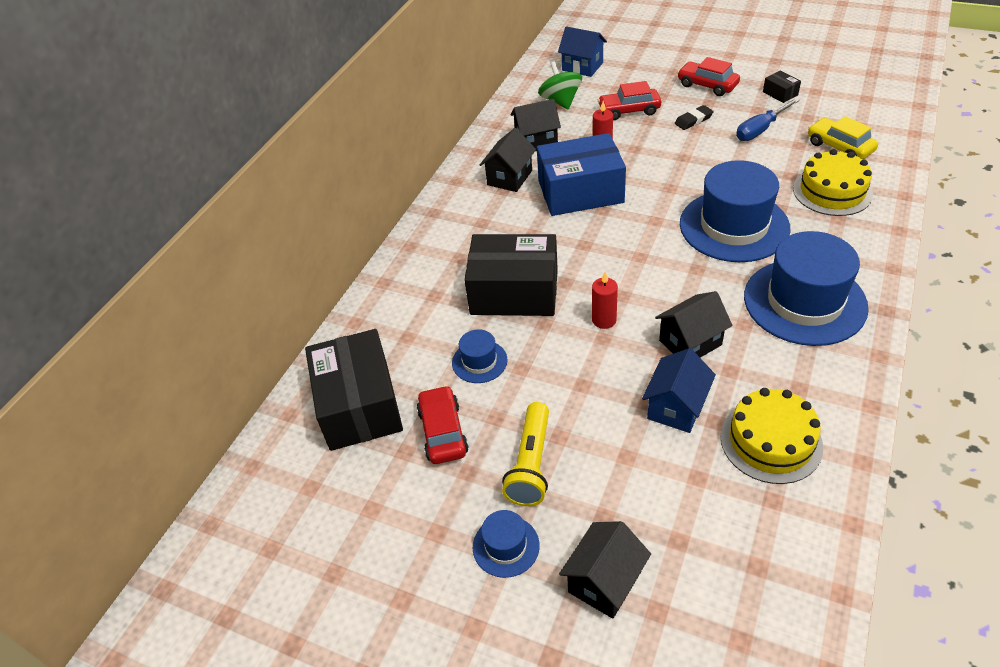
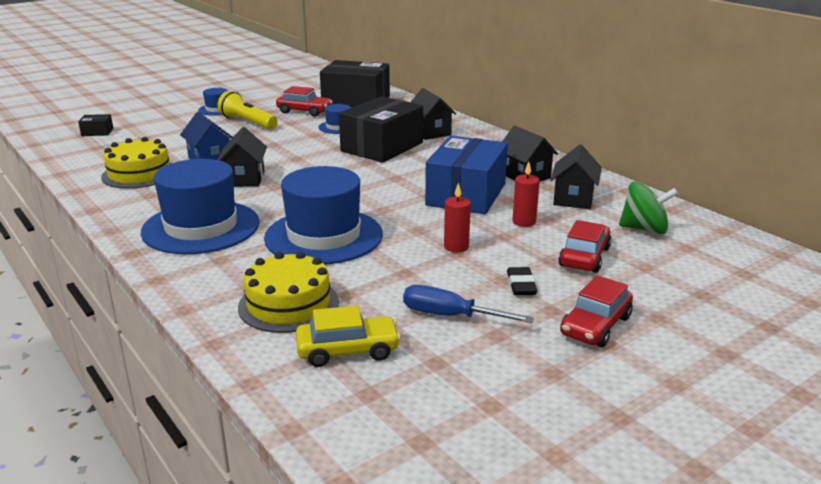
camera: 115 degrees right, 20 degrees down
blue house [558,26,607,77] -> none
black house [559,521,651,619] -> black house moved to [411,88,456,140]
red candle [592,272,618,329] -> red candle moved to [444,183,471,252]
red car [677,57,740,96] -> red car turned 150 degrees clockwise [560,275,633,347]
blue screwdriver [736,98,800,141] -> blue screwdriver turned 60 degrees counterclockwise [403,285,534,323]
black box [763,71,801,103] -> black box moved to [78,114,113,136]

